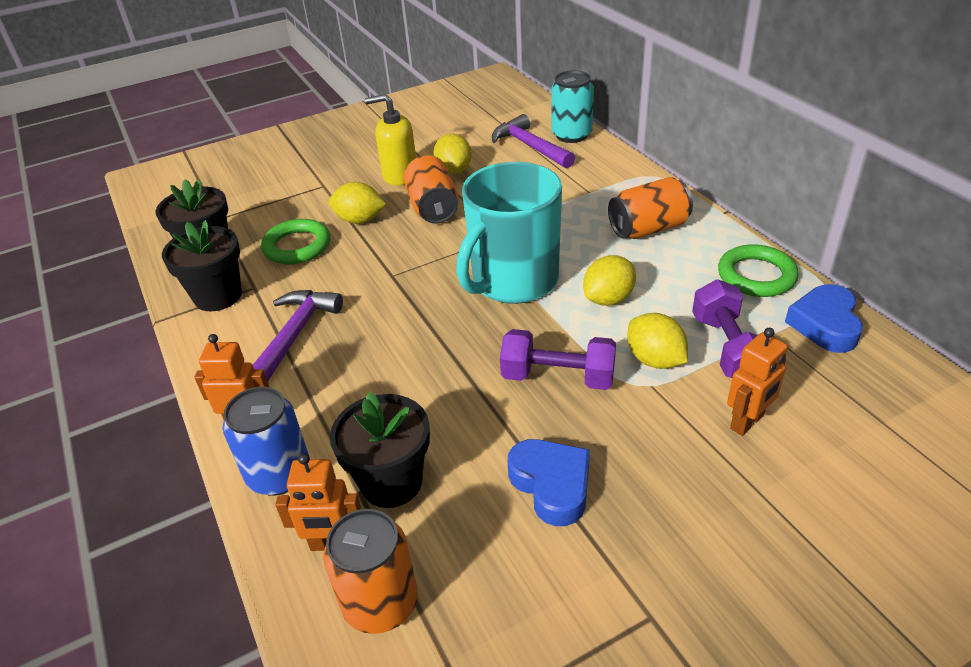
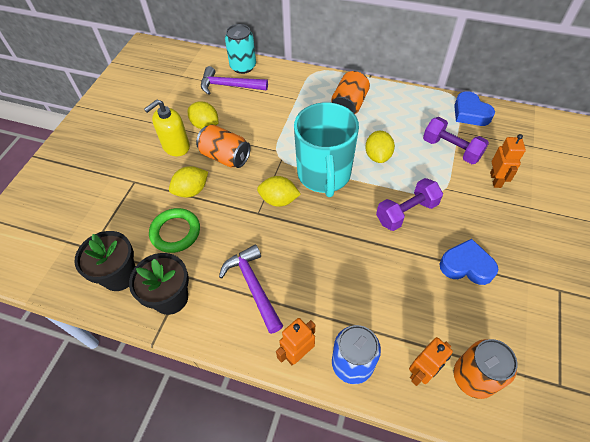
camera: 45 degrees left, 15 degrees up
black flower pot [330,392,430,508] -> none
yellow lemon [628,313,688,369] -> yellow lemon moved to [257,176,301,207]
green ring [718,244,799,297] -> none

